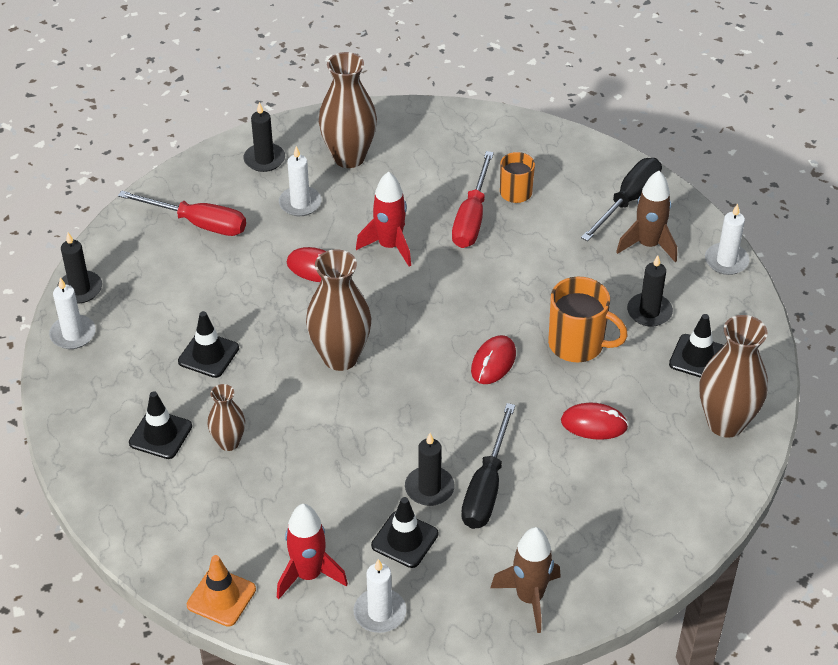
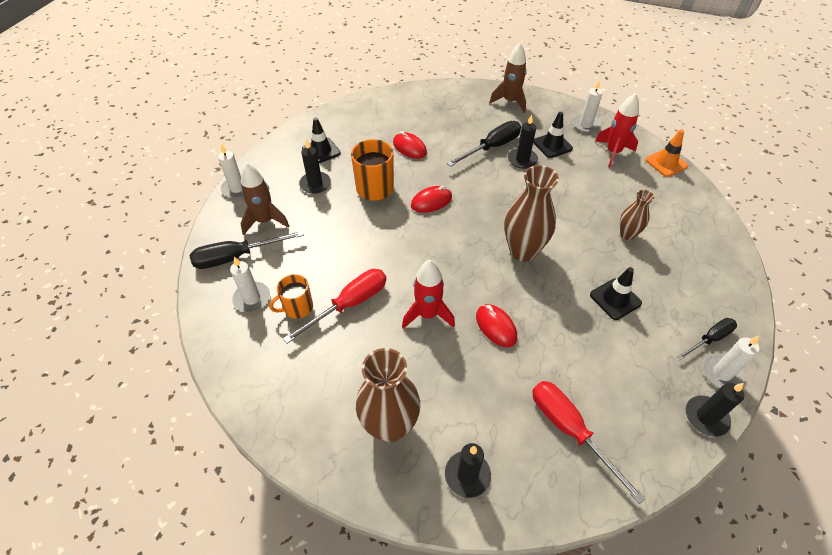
camera: 145 degrees left, 5 degrees up
black traffic cone [129,391,192,459] -> none
white candle [279,146,321,216] -> white candle moved to [230,257,270,312]
brown vase [700,315,768,438] -> none
none -> black screwdriver [677,318,737,360]

